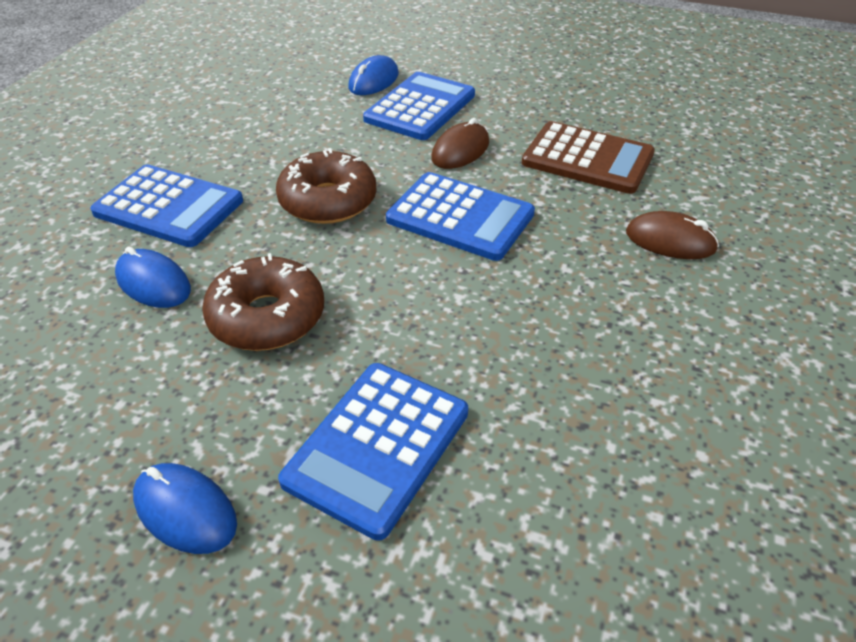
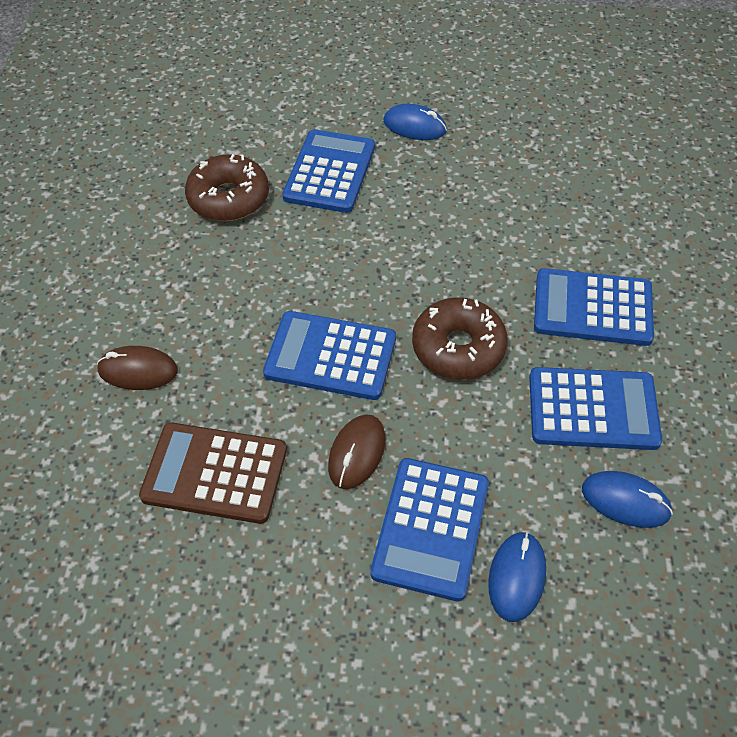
camera: 165 degrees right, 10 degrees up
blue mouse [115,246,191,308] -> blue mouse moved to [582,471,673,528]
brown donut [202,253,324,351] -> brown donut moved to [185,154,269,221]
none -> blue calculator [529,367,662,450]

